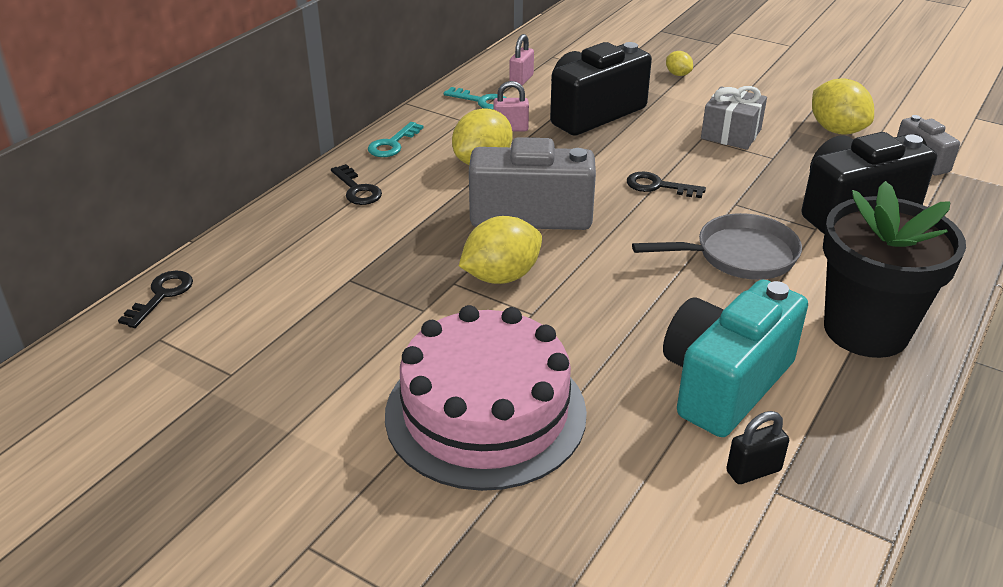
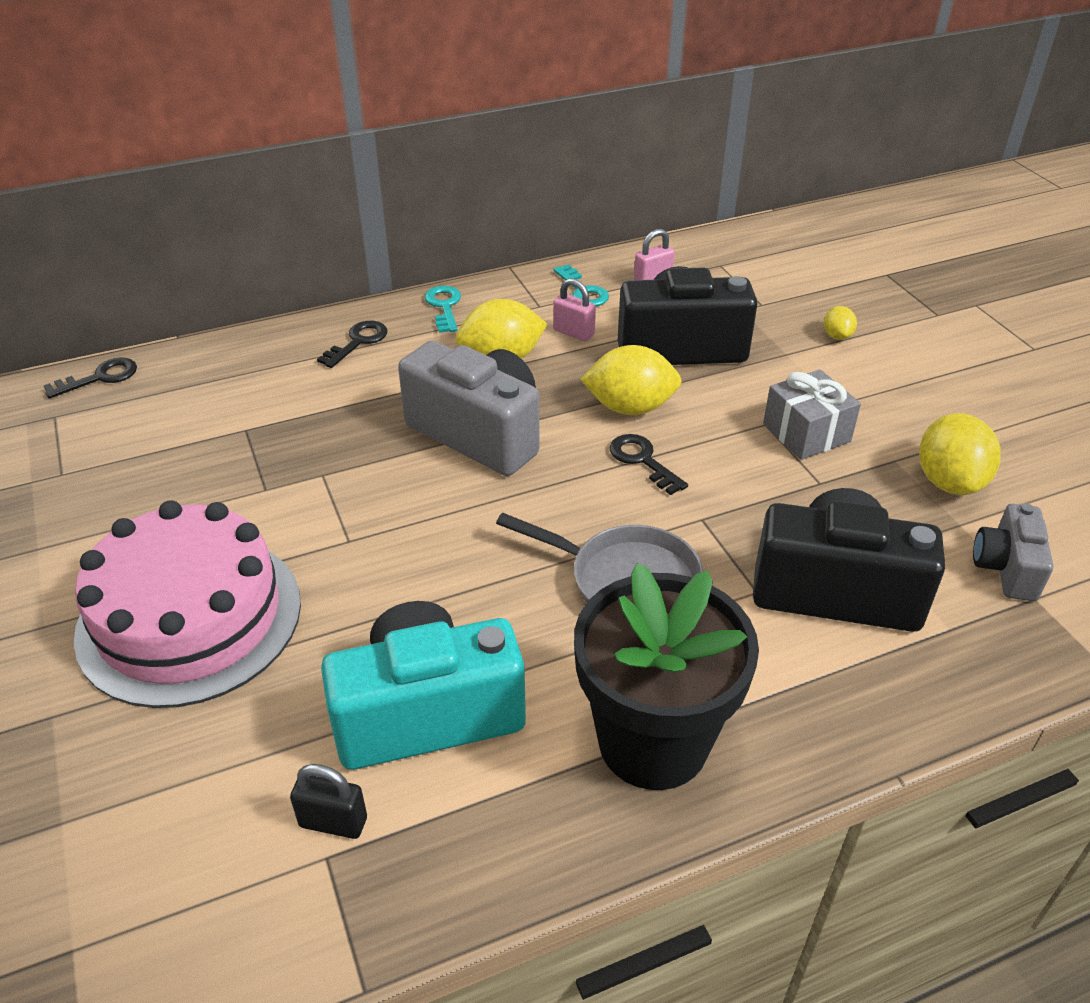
camera: 35 degrees right, 5 degrees up
black key [331,164,382,205] -> black key turned 150 degrees counterclockwise [317,321,388,368]
turquoise key [368,122,424,157] -> turquoise key turned 105 degrees clockwise [424,286,461,333]
yellow lemon [459,216,542,284] -> yellow lemon moved to [580,345,682,415]

